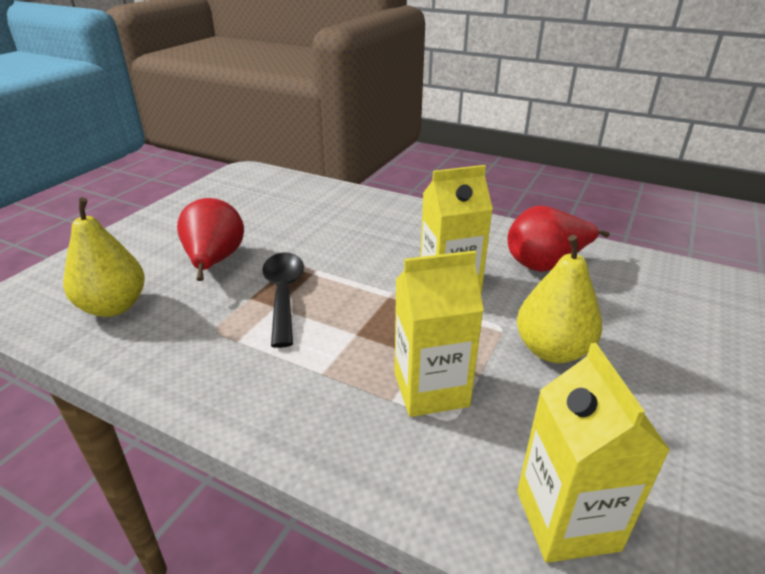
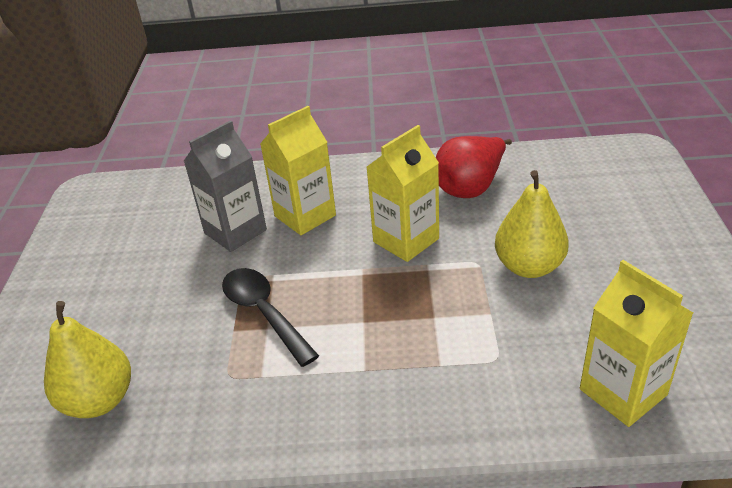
camera: 25 degrees left, 5 degrees up
red pear [177,198,244,281] -> none
yellow carton [394,250,484,417] -> yellow carton moved to [260,106,336,235]
none -> grey carton [184,120,267,252]

